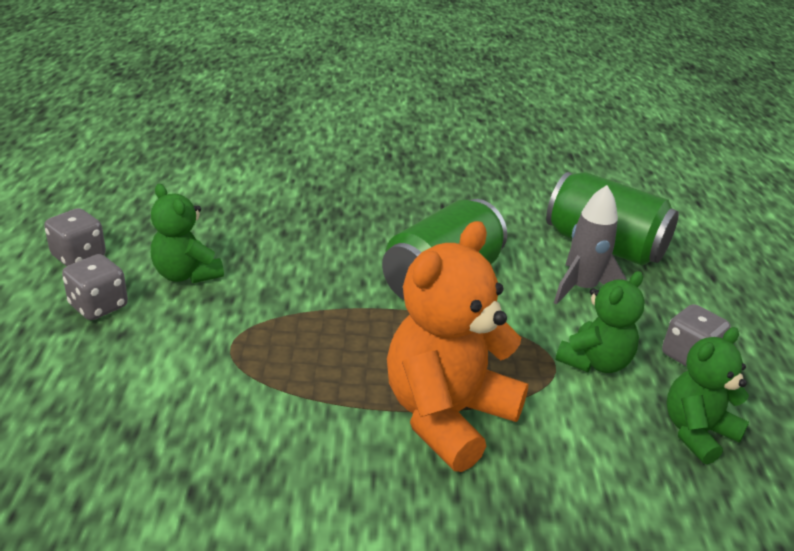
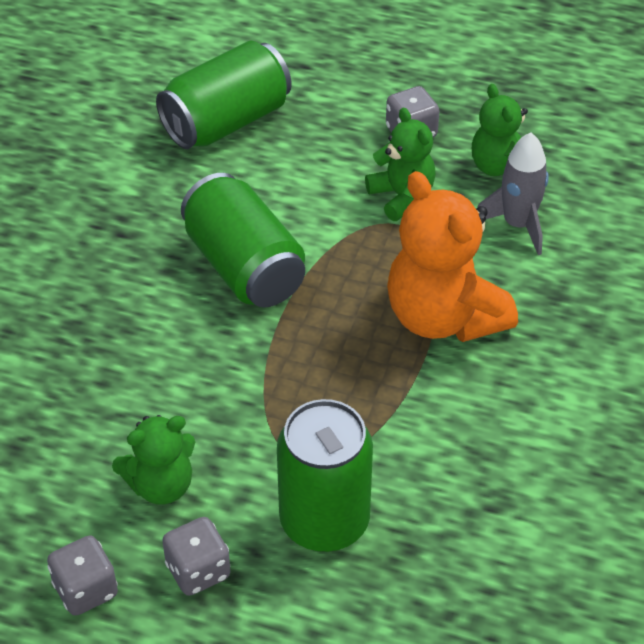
camera: 70 degrees left, 15 degrees up
grey rocket [554,185,627,305] -> grey rocket moved to [477,133,549,255]
none -> green can [277,399,373,552]

